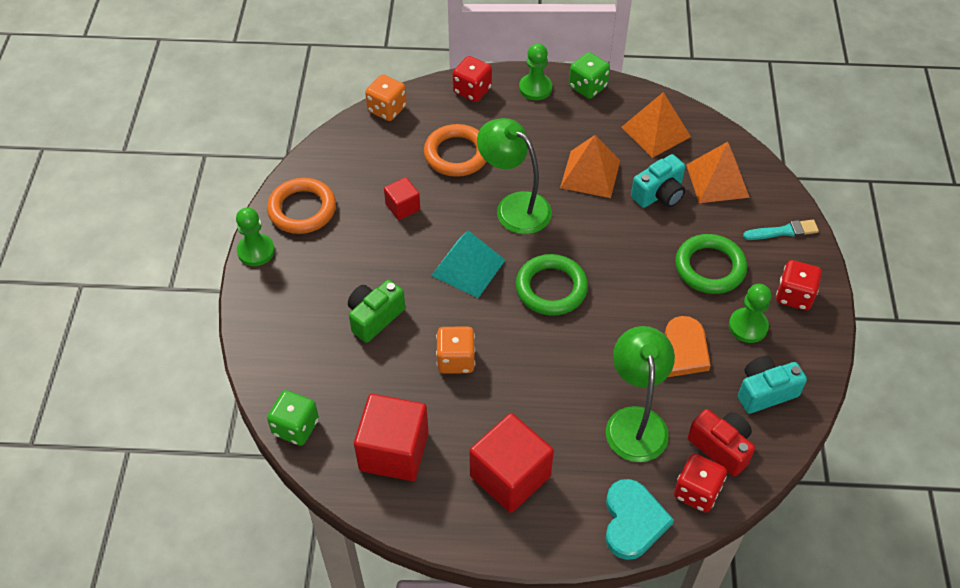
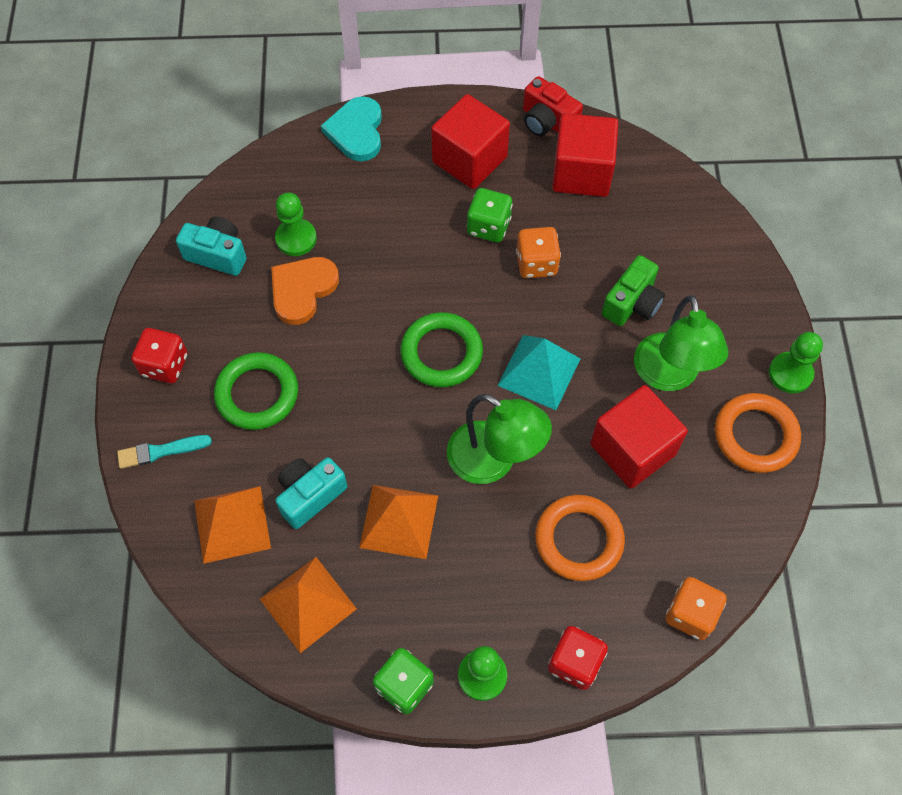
camera: 175 degrees right, 10 degrees up
green dice [267,390,319,446] -> green dice moved to [467,188,513,243]
red cube [384,177,420,220] -> red cube [590,385,688,488], size x1.91
green lamp [606,326,675,462] -> green lamp moved to [634,295,729,391]
red dice [674,454,727,512] -> none
red camera [688,409,755,476] -> red camera moved to [523,76,583,136]
green pawn [729,284,771,343] -> green pawn moved to [275,193,317,256]
turquoise camera [738,356,807,414] -> turquoise camera turned 135 degrees counterclockwise [176,216,247,276]

